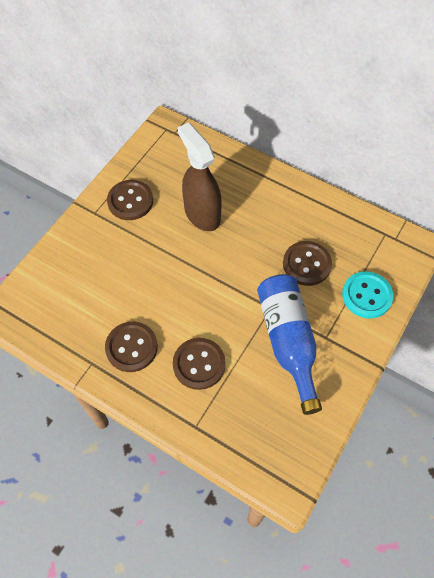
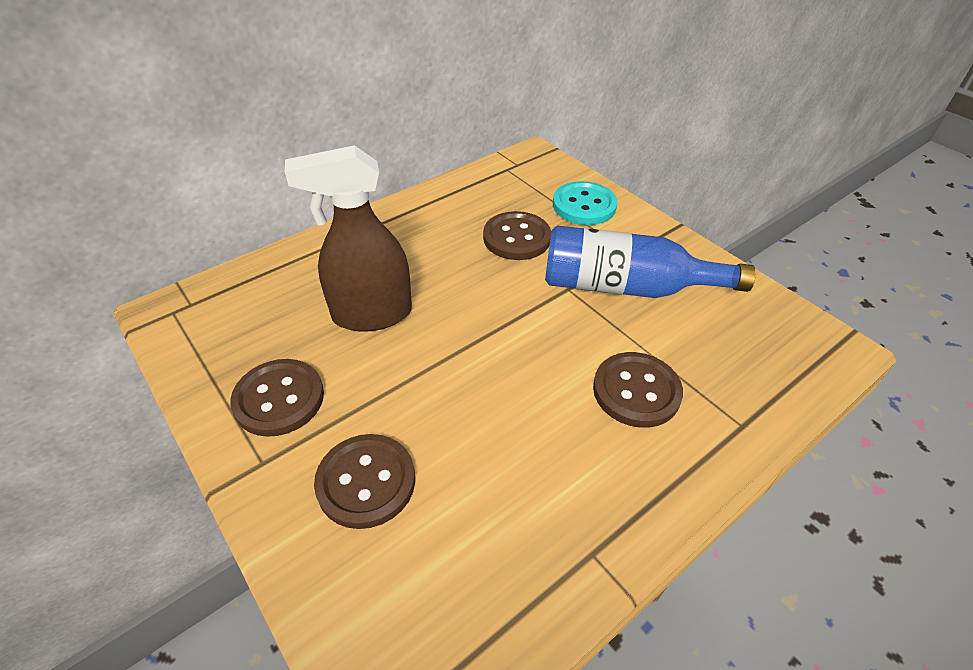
camera: 70 degrees left, 15 degrees down
brown button [105,322,158,372] -> brown button moved to [314,434,415,529]

